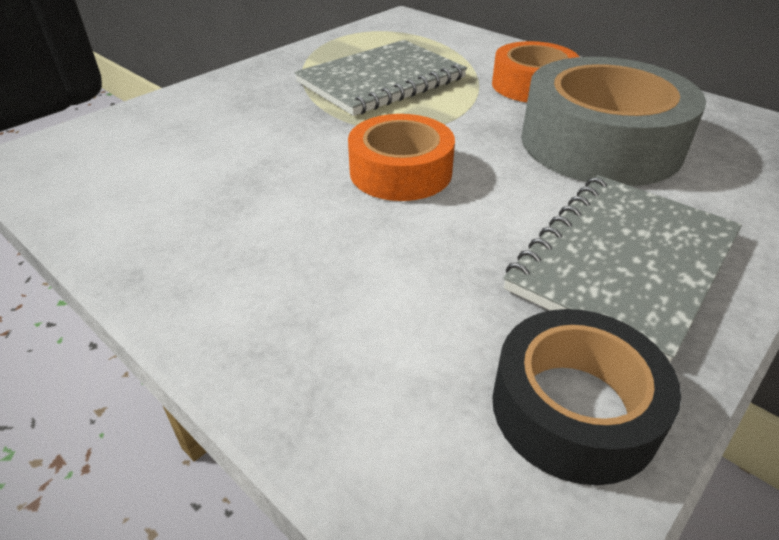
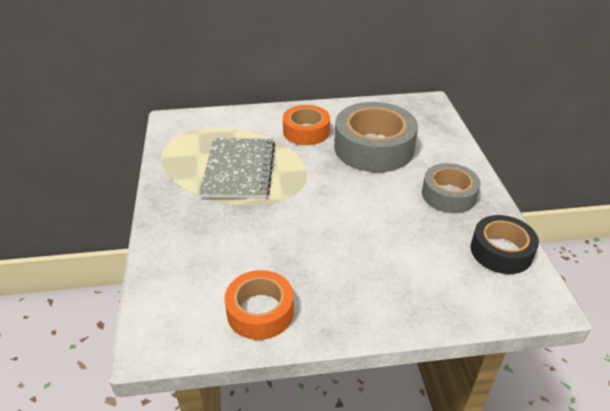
camera: 50 degrees left, 0 degrees up
orange tape [348,114,455,201] -> orange tape moved to [224,270,294,340]
grey notebook [504,175,742,362] -> grey tape [422,163,481,213]

